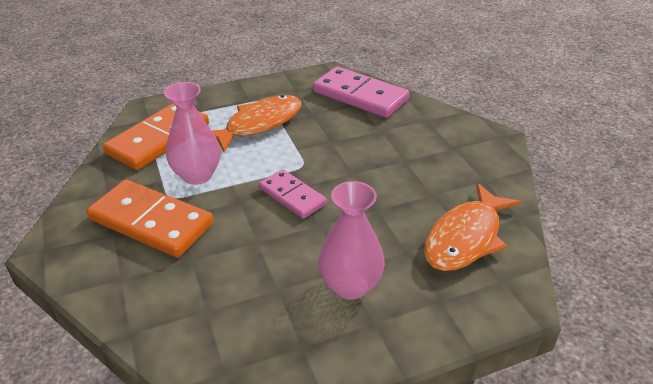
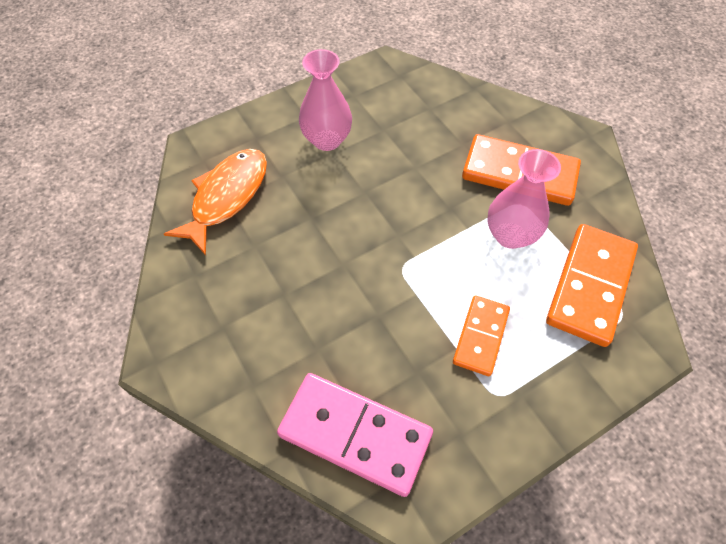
camera: 170 degrees right, 20 degrees up
orange fish [212,95,301,152] -> orange domino [453,295,510,376]
pink domino [259,169,327,219] -> none

